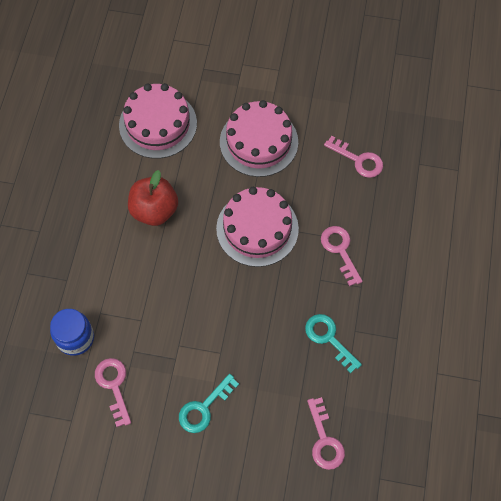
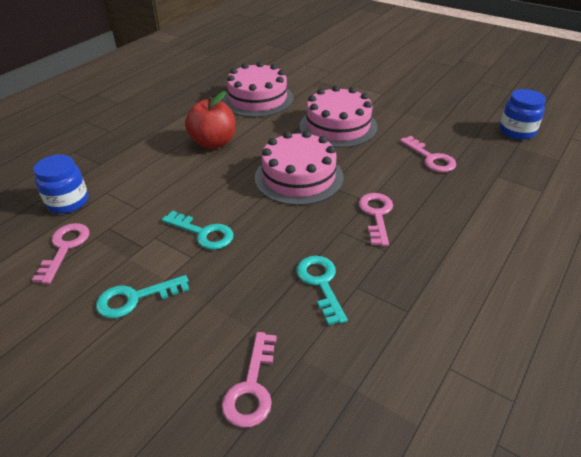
camera: 25 degrees right, 25 degrees down
none -> turquoise key [162,211,233,250]
none -> blue jar [500,89,546,140]

